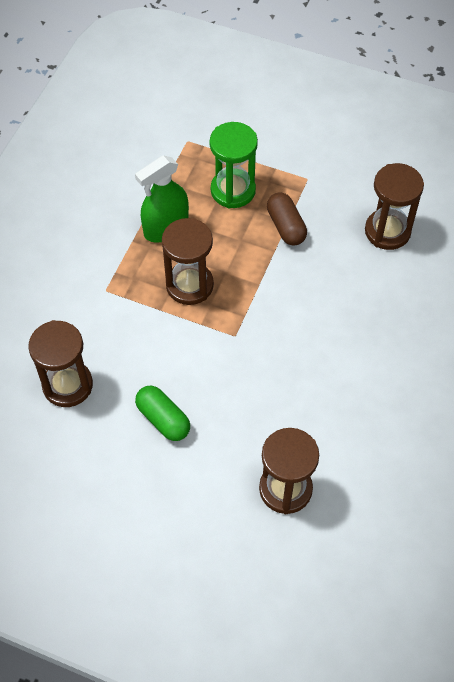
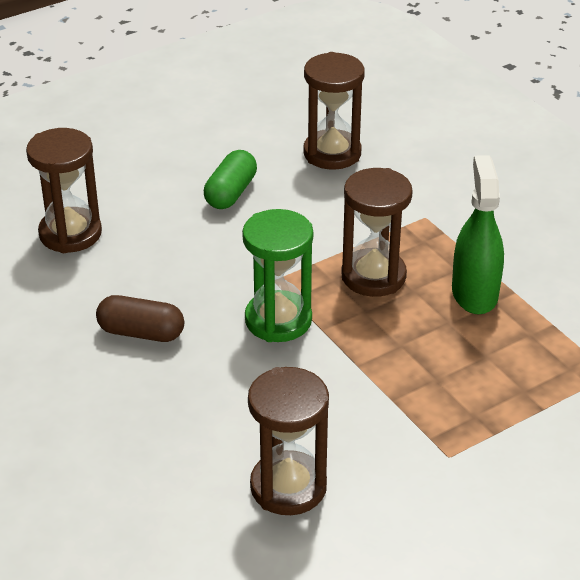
camera: 125 degrees right, 20 degrees down
green capsule [135,386,190,441] -> green capsule turned 60 degrees counterclockwise [204,150,257,209]
green hourglass [210,122,258,209] -> green hourglass moved to [242,209,313,342]
brown capsule [267,193,307,245] -> brown capsule moved to [96,295,184,342]

